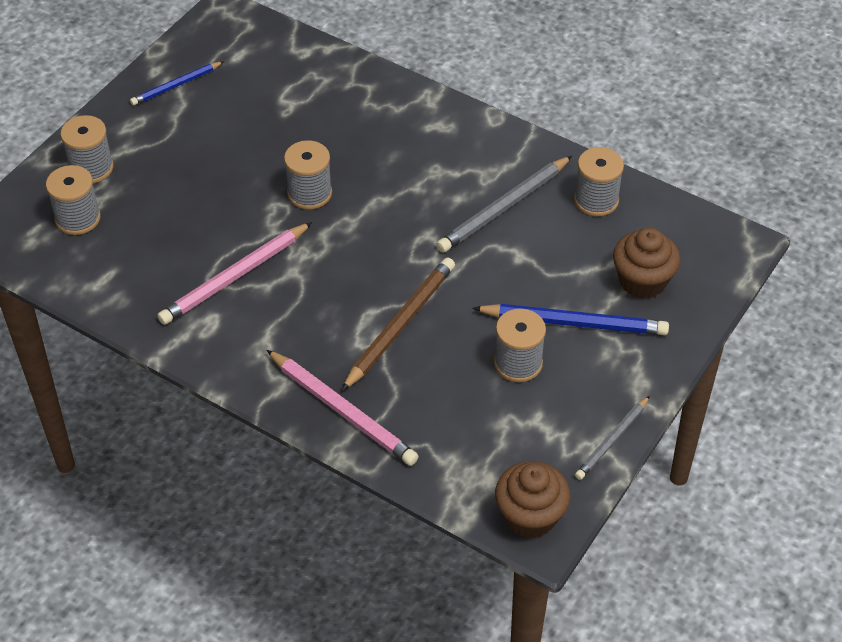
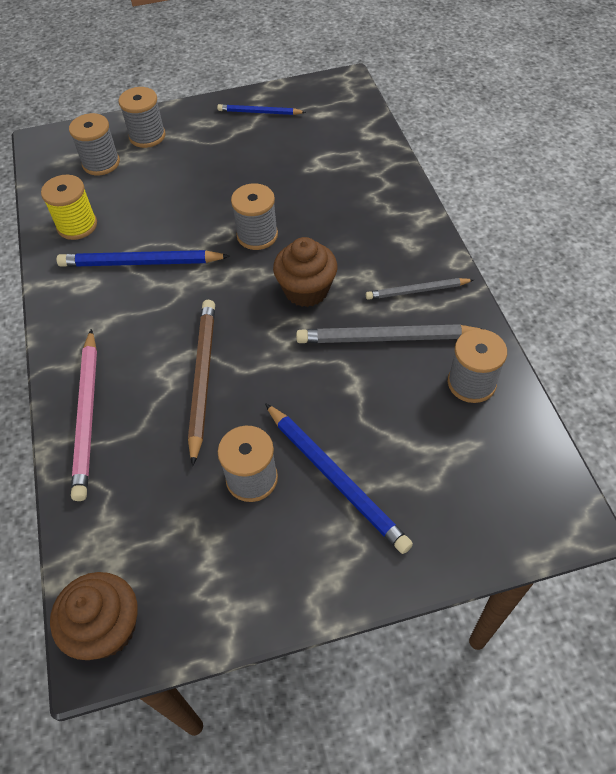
camera: 45 degrees right, 5 degrees up
pink pencil [157,222,312,325] -> blue pencil [56,250,230,267]
brown pencil [341,257,455,391] -> brown pencil turned 75 degrees counterclockwise [188,300,215,466]
grey pencil [575,396,650,480] -> grey pencil moved to [366,278,474,300]
brown cupcake [613,228,681,299] -> brown cupcake moved to [273,237,337,307]
none -> yellow spool [41,175,97,240]

